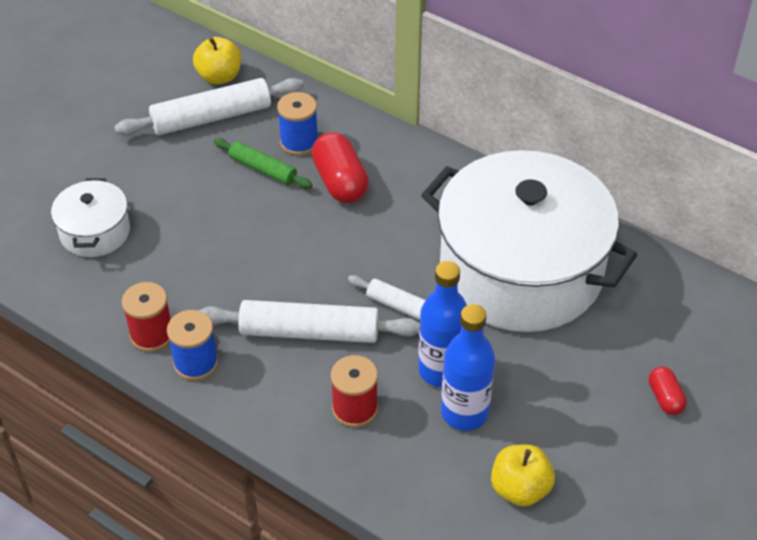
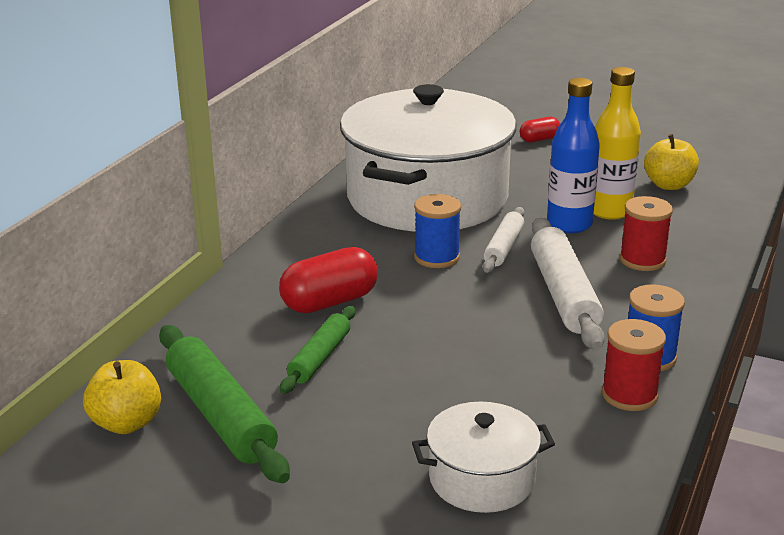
camera: 100 degrees left, 20 degrees down
white rolling pin [114,78,304,136] -> green rolling pin [159,325,290,483]
blue spool [277,92,318,156] -> blue spool moved to [414,194,461,268]
blue bottle [441,304,495,431] -> yellow bottle [594,67,641,220]

